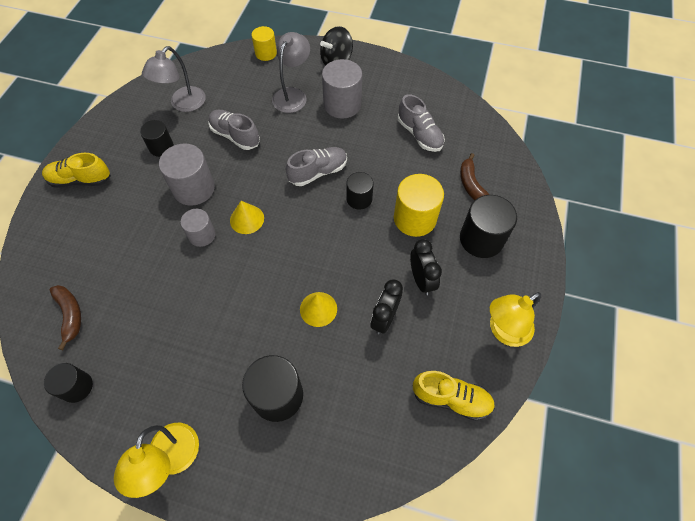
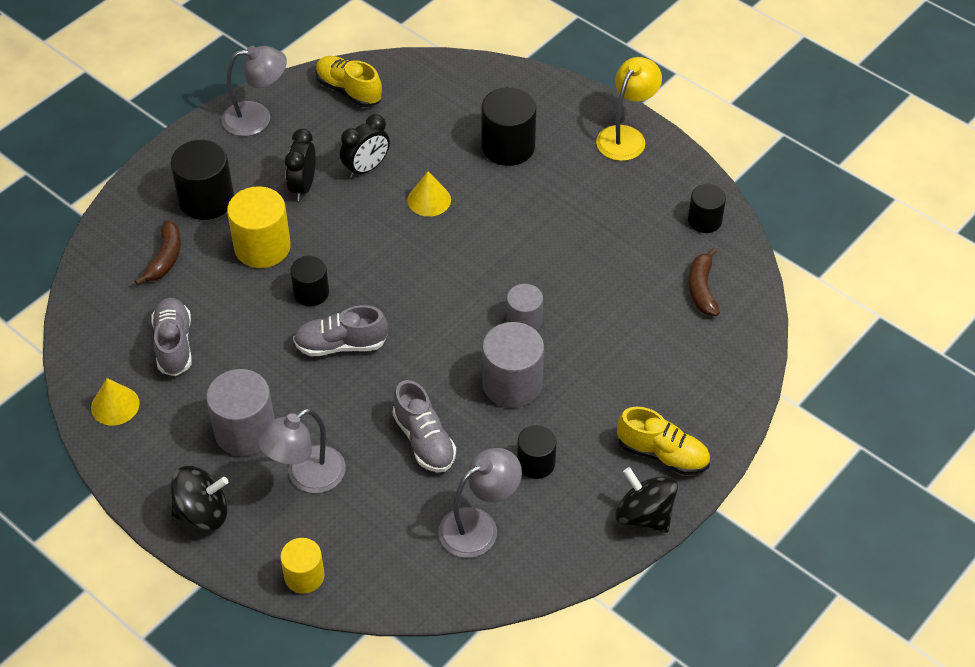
camera: 155 degrees left, 10 degrees down
yellow cone [230,201,264,234] -> yellow cone moved to [91,378,140,426]
yellow lamp [490,292,541,347] -> grey lamp [222,46,287,136]
none -> black spinning top [615,467,678,533]

